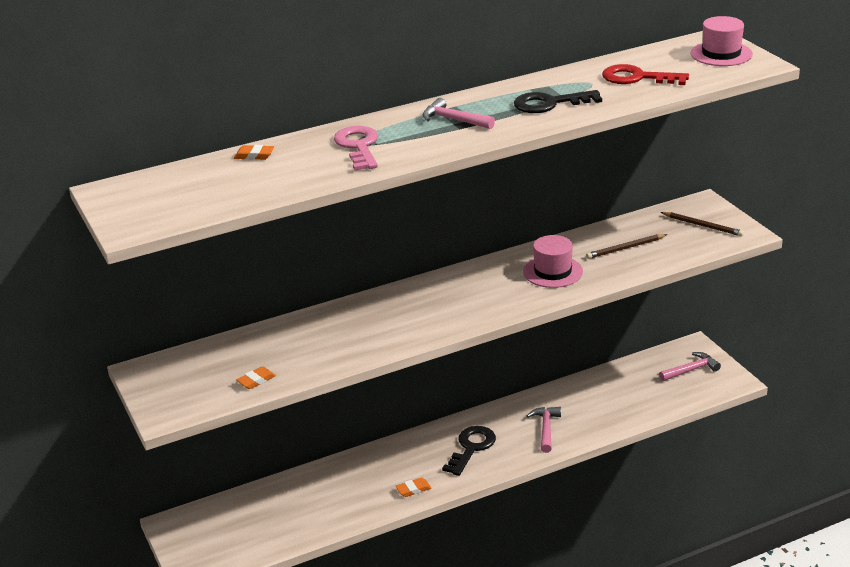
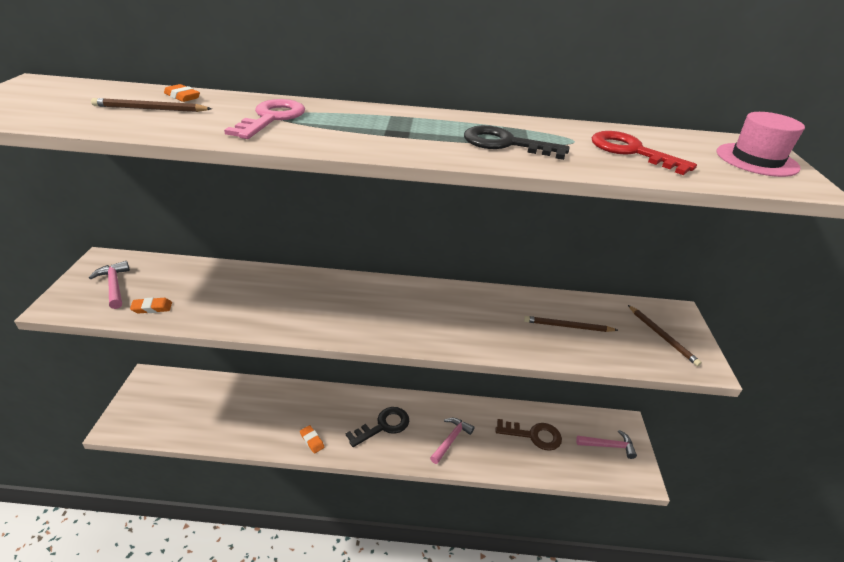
camera: 25 degrees right, 5 degrees up
orange eraser [396,478,432,497] -> orange eraser turned 45 degrees clockwise [300,425,325,454]
pink hammer [423,98,495,129] -> pink hammer moved to [89,261,130,309]
pink hat [523,235,583,288] -> none
none -> brown pencil [91,98,212,112]
none -> brown key [496,419,562,451]

